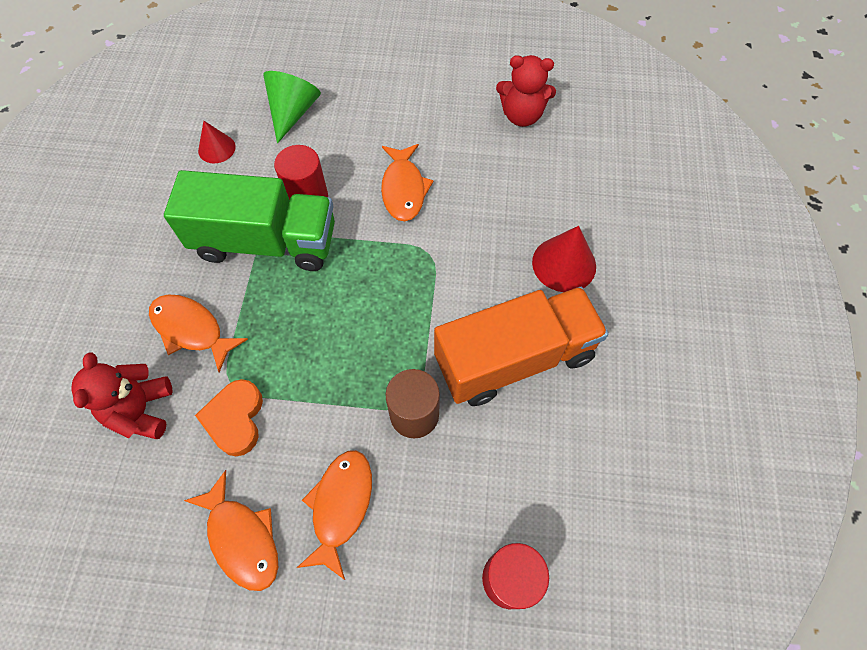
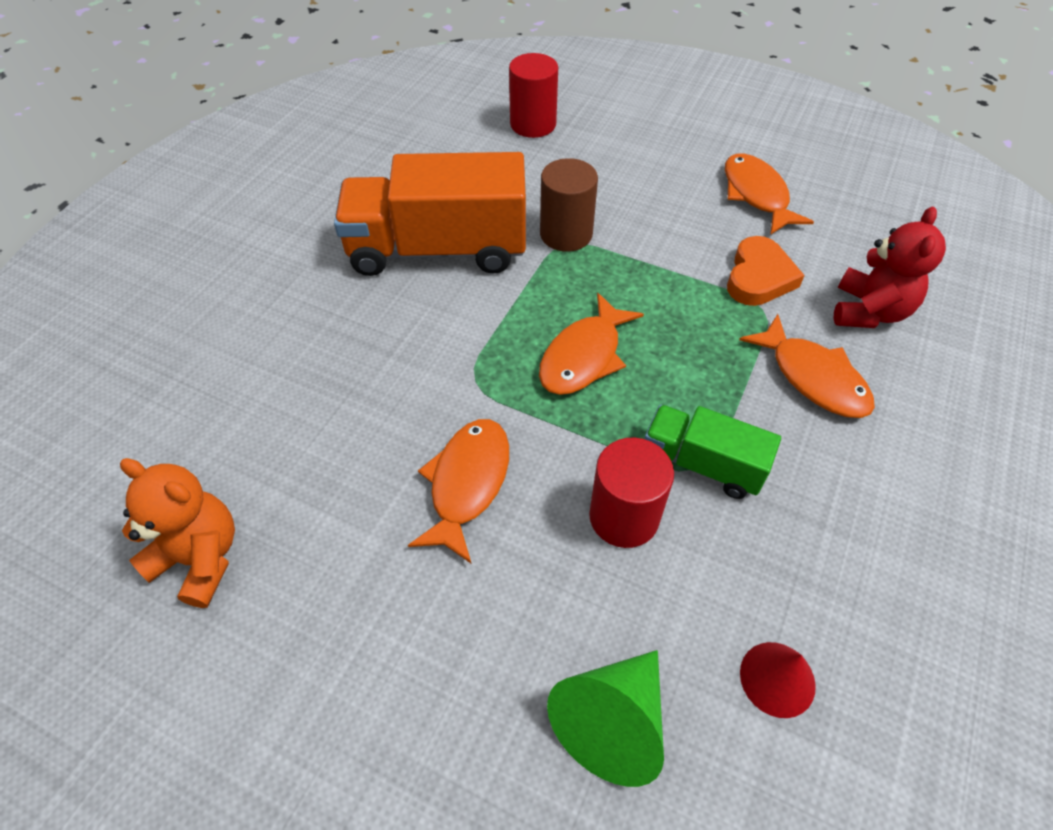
camera: 160 degrees left, 10 degrees down
green truck [164,170,335,271] -> green truck [644,405,781,499], size x0.54
orange fish [297,450,372,580] -> orange fish moved to [539,293,644,395]
red teddy bear [496,55,556,127] -> orange teddy bear [120,458,235,608]
red cone [532,226,596,292] -> none

